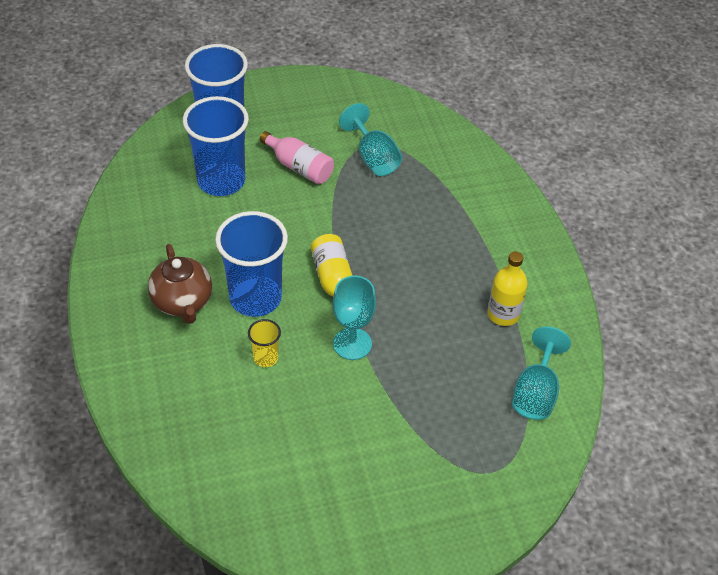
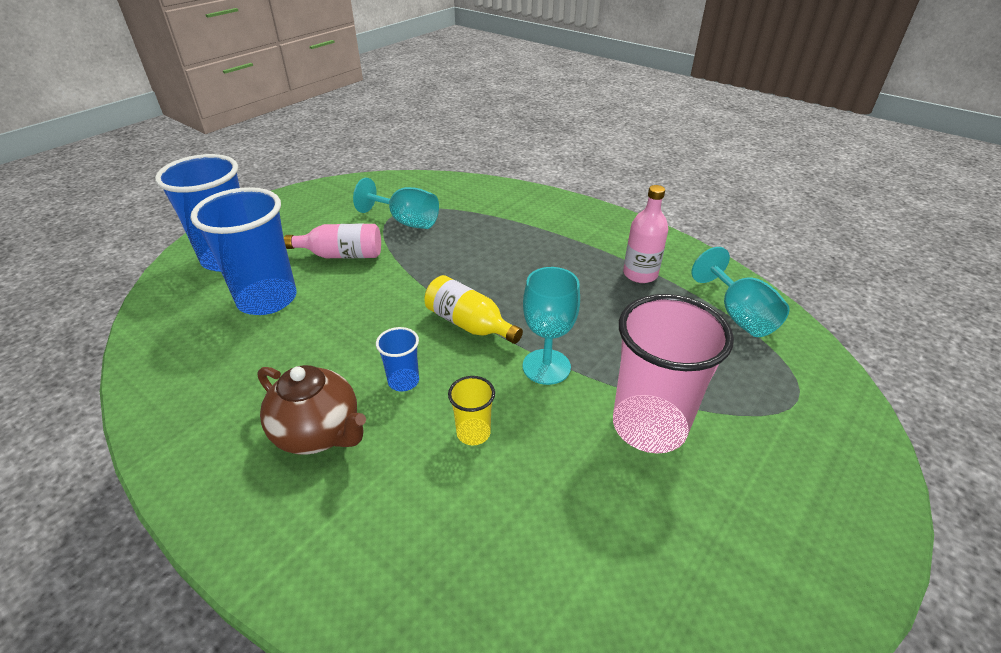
camera: 35 degrees left, 10 degrees down
blue cup [215,211,288,317] -> blue cup [376,327,419,392], size x0.46
yellow bottle [488,251,528,326] -> pink bottle [623,185,668,283]
none -> pink cup [613,294,734,453]

